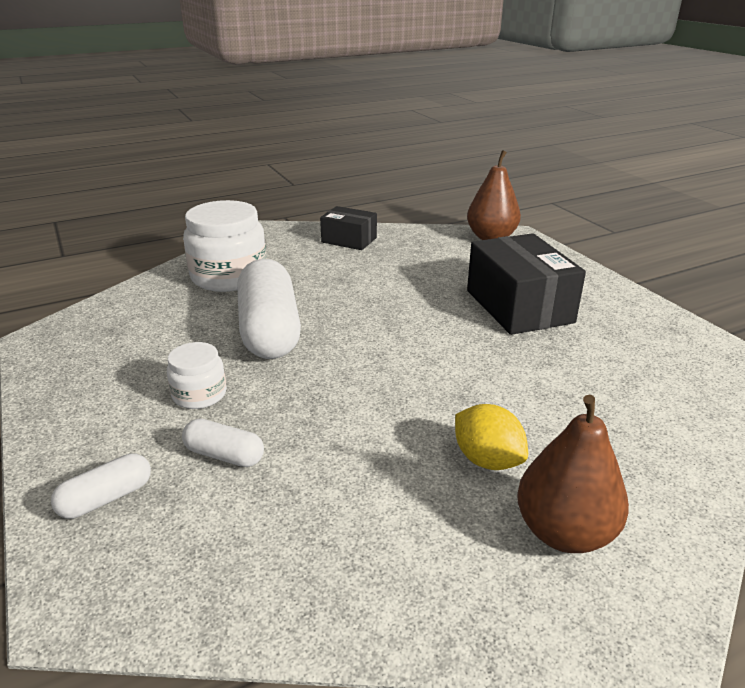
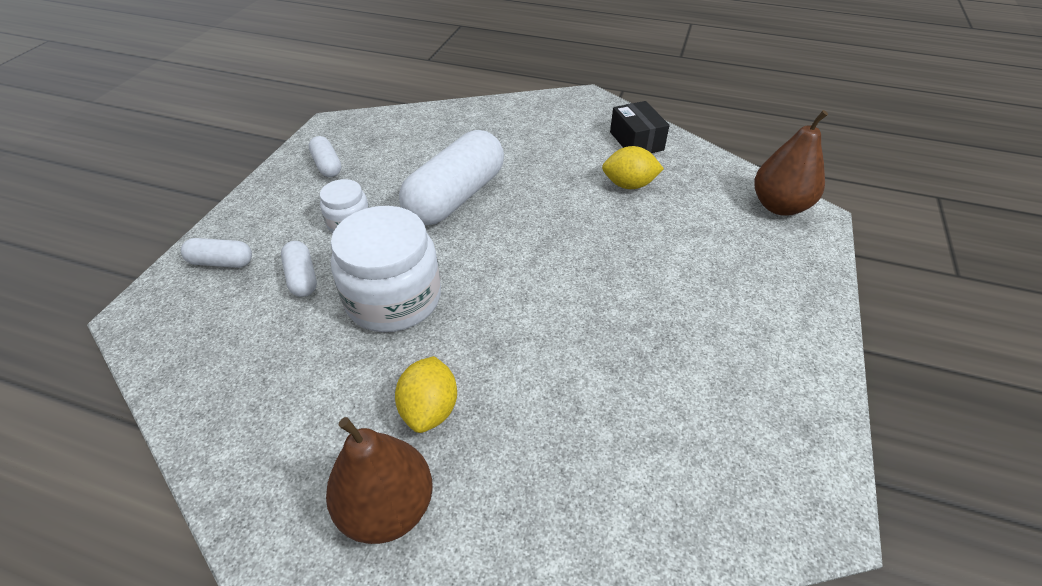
camera: 45 degrees right, 15 degrees up
white jar [183,200,267,292] -> white jar moved to [331,206,441,332]
black box [467,233,586,335] -> none
none -> white capsule [308,136,341,177]
none -> yellow lemon [602,146,664,189]

